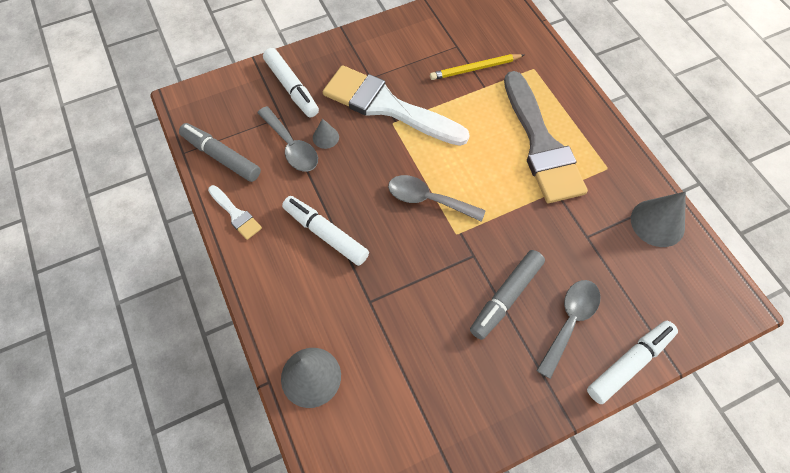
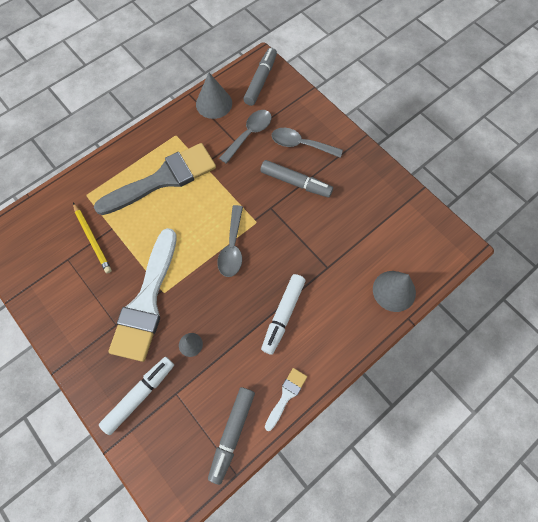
camera: 105 degrees left, 5 degrees up
grey spoon [257,106,318,172] -> grey spoon moved to [219,110,272,164]
white marker [587,321,678,404] -> none
none -> grey marker [243,48,277,106]

